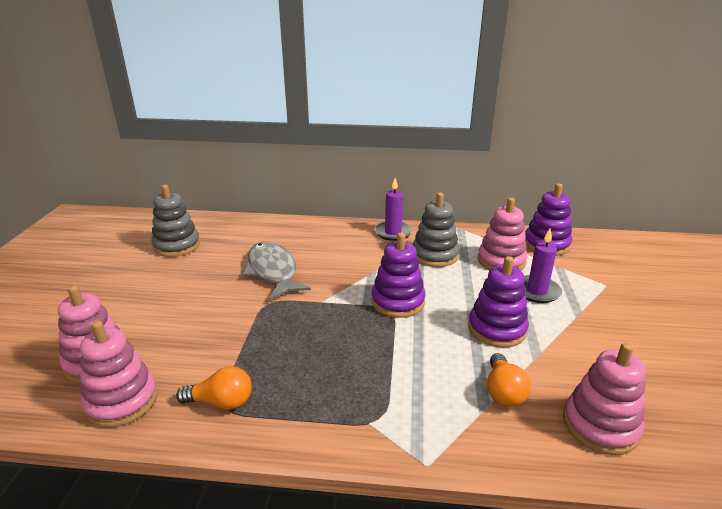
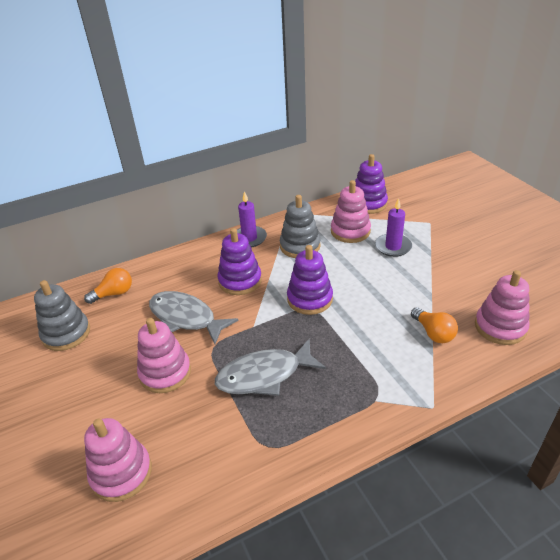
camera: 30 degrees left, 10 degrees up
pink stacking toy [80,320,157,428] -> pink stacking toy moved to [137,318,191,393]
orange light bulb [176,366,252,410] -> orange light bulb moved to [84,268,132,304]
purple stacking toy [468,256,529,348] -> purple stacking toy moved to [217,228,262,295]
none -> grey fish [215,338,326,396]

